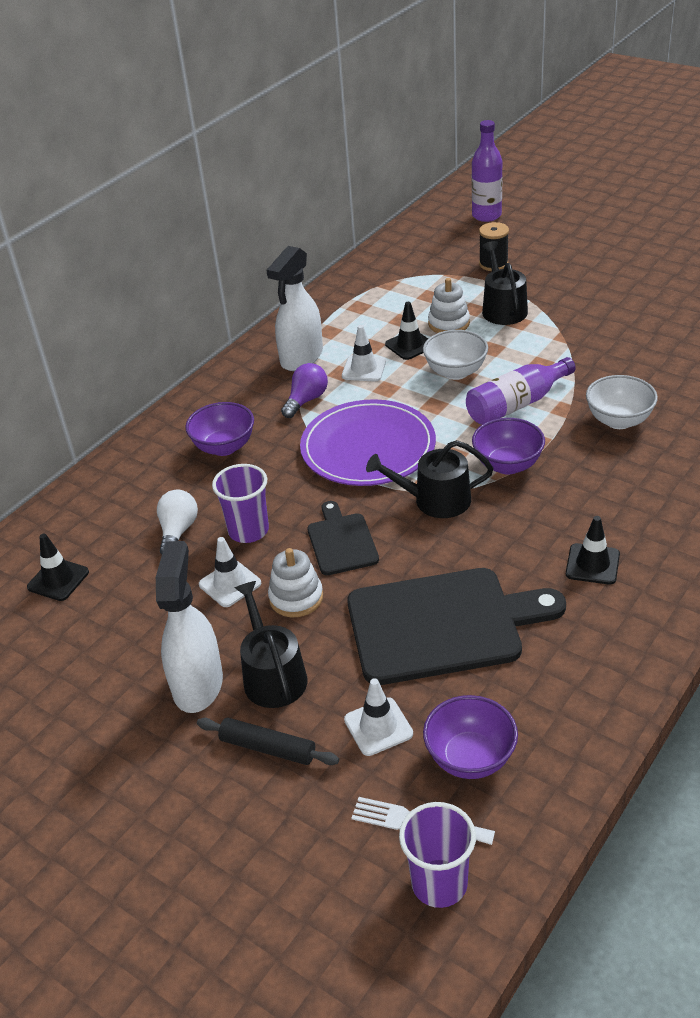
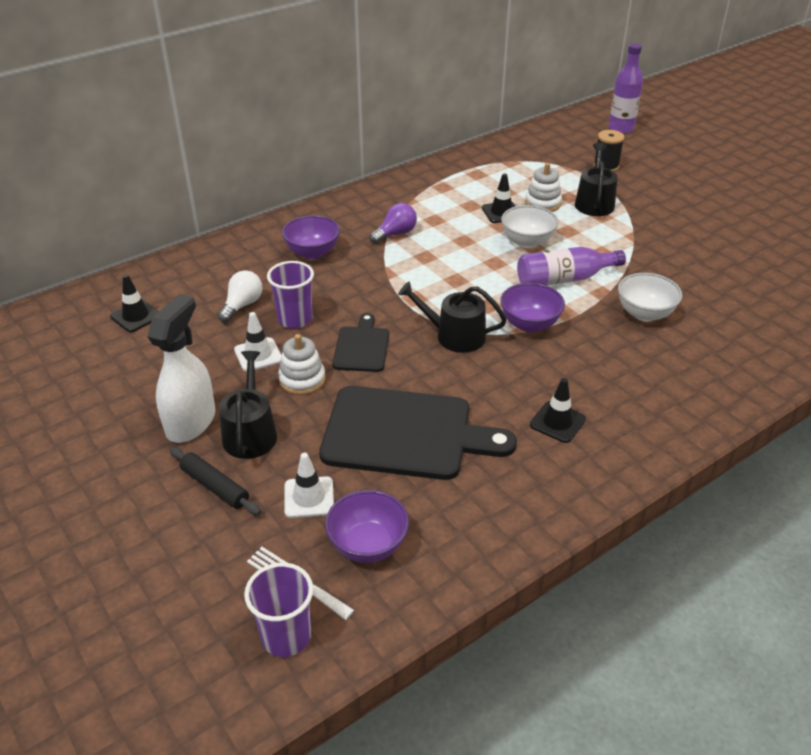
camera: 15 degrees right, 0 degrees up
white spray bottle [266,246,323,371] -> none
purple plate [300,399,436,486] -> none
white traffic cone [342,325,386,382] -> none

